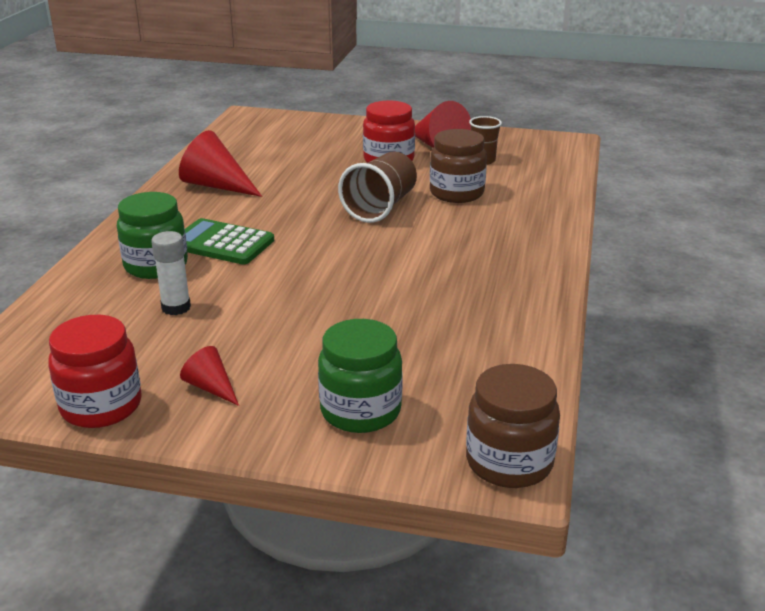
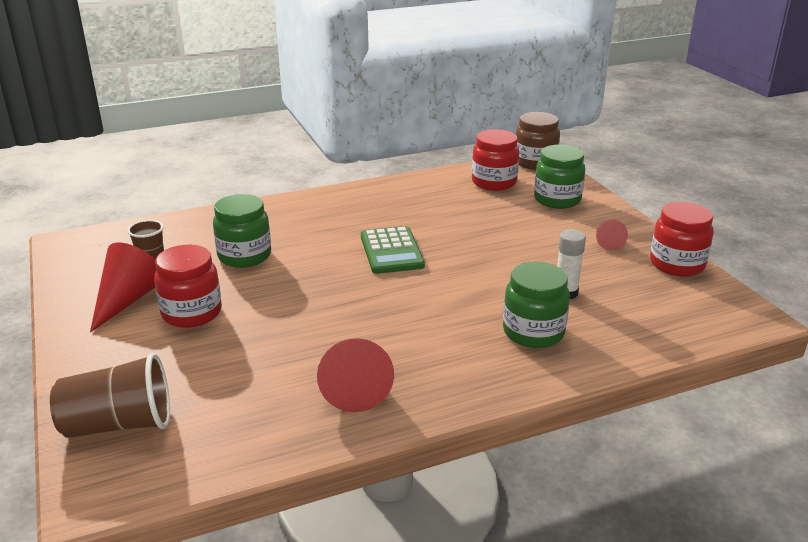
camera: 125 degrees left, 0 degrees up
green calculator [185,218,274,264] -> green calculator moved to [361,226,425,274]
brown cup [338,152,417,223] -> brown cup moved to [50,353,170,438]
brown jar [430,129,487,203] -> green jar [213,194,271,268]
none -> red jar [472,129,519,191]

